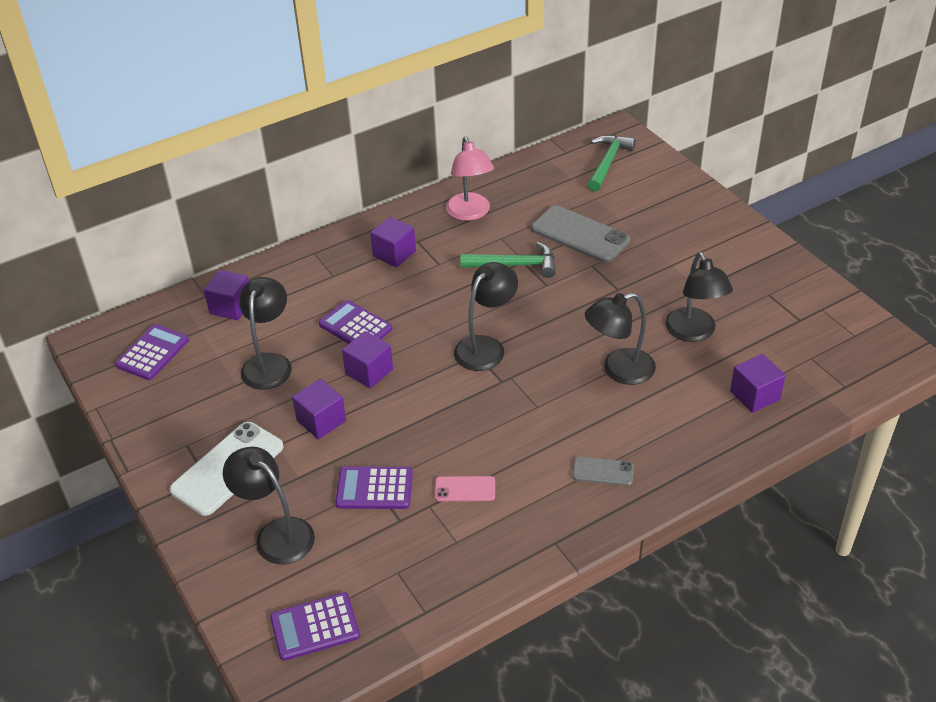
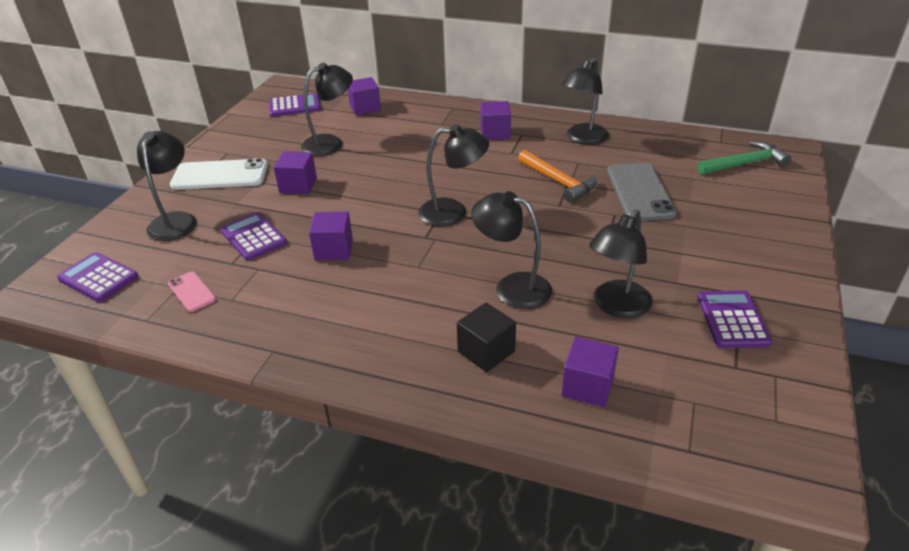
camera: 50 degrees right, 5 degrees down
purple calculator [319,300,392,344] -> purple calculator moved to [697,291,772,348]
purple cube [342,331,393,389] -> purple cube moved to [309,211,353,261]
pink phone [435,476,495,501] -> pink phone moved to [168,272,216,312]
pink lamp [446,137,494,221] -> black lamp [562,58,609,145]
green hammer [461,242,556,278] -> orange hammer [518,150,597,203]
grey phone [572,456,634,486] -> none
none -> black cube [457,303,516,372]

